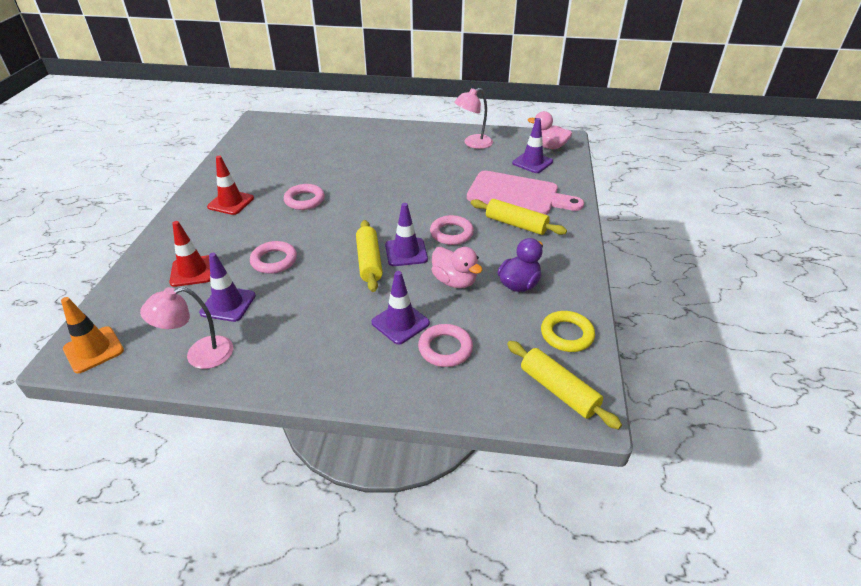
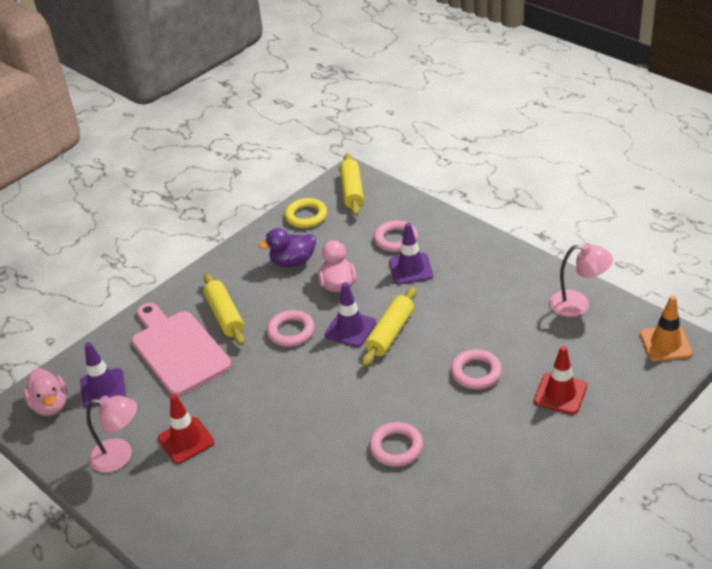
camera: 140 degrees left, 0 degrees up
purple traffic cone [199,253,256,322] -> none
red traffic cone [207,156,254,215] -> red traffic cone moved to [158,394,215,464]

